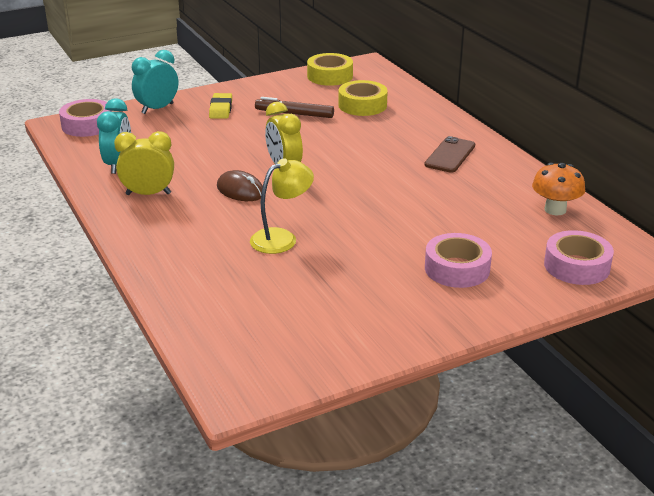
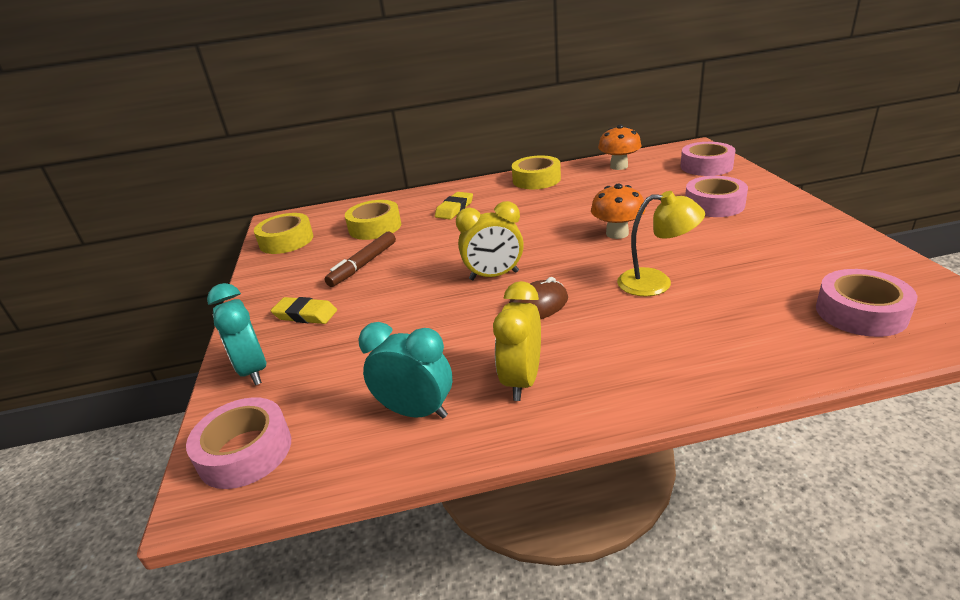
camera: 70 degrees left, 0 degrees up
yellow lamp [250,158,314,254] -> yellow lamp turned 120 degrees clockwise [617,191,705,297]
brown phone [424,136,475,173] -> none
none -> yellow eraser [435,192,473,220]
none -> yellow tape [512,155,561,189]
none -> orange mushroom [591,183,646,239]
none -> pink tape [816,269,917,337]

